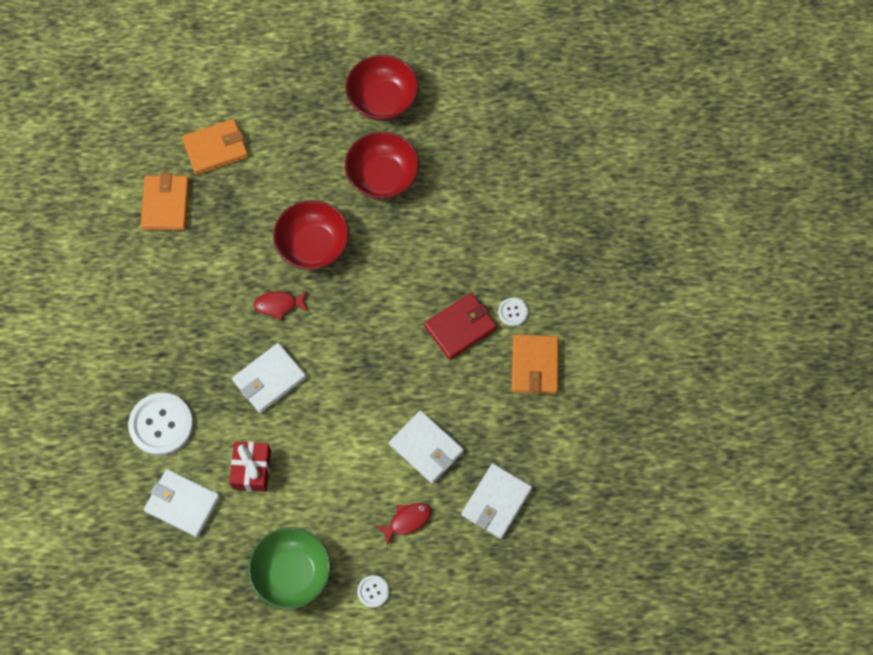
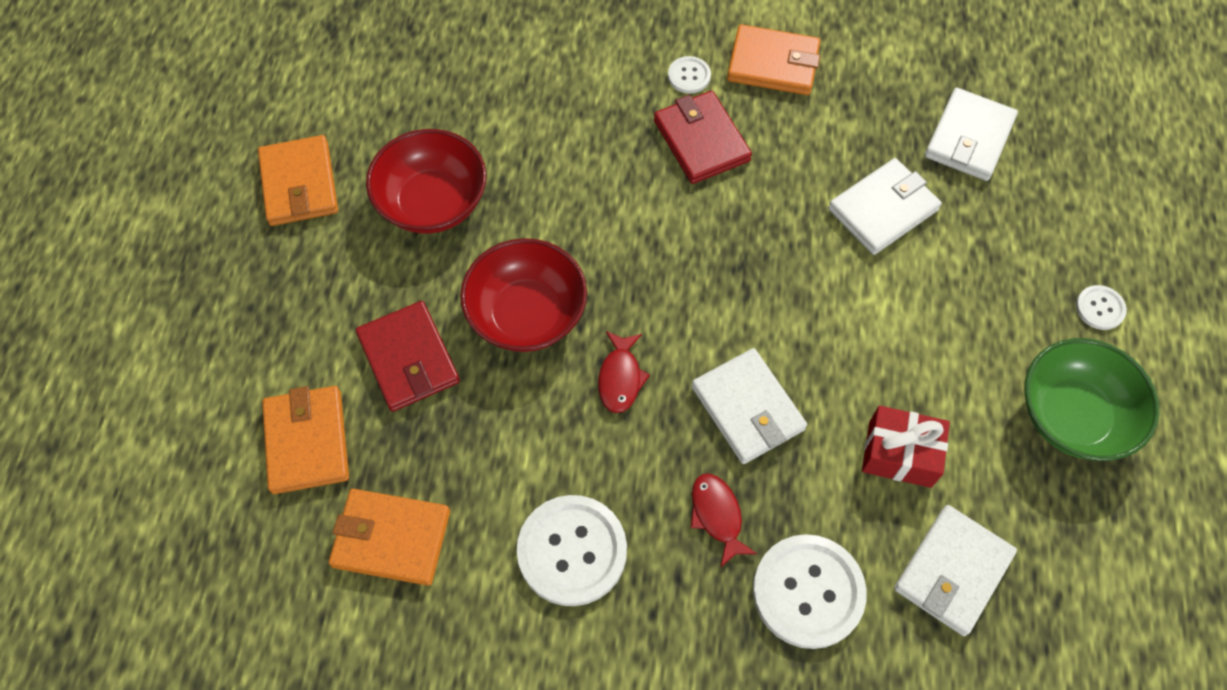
camera: 80 degrees left, 5 degrees down
red bowl [345,55,418,121] -> orange wallet [258,135,338,226]
red fish [376,503,432,545] -> red fish moved to [691,474,757,568]
white wallet [461,464,532,539] -> white wallet turned 75 degrees clockwise [925,88,1018,181]
none -> red wallet [356,301,460,412]
none -> white button [517,495,627,606]

